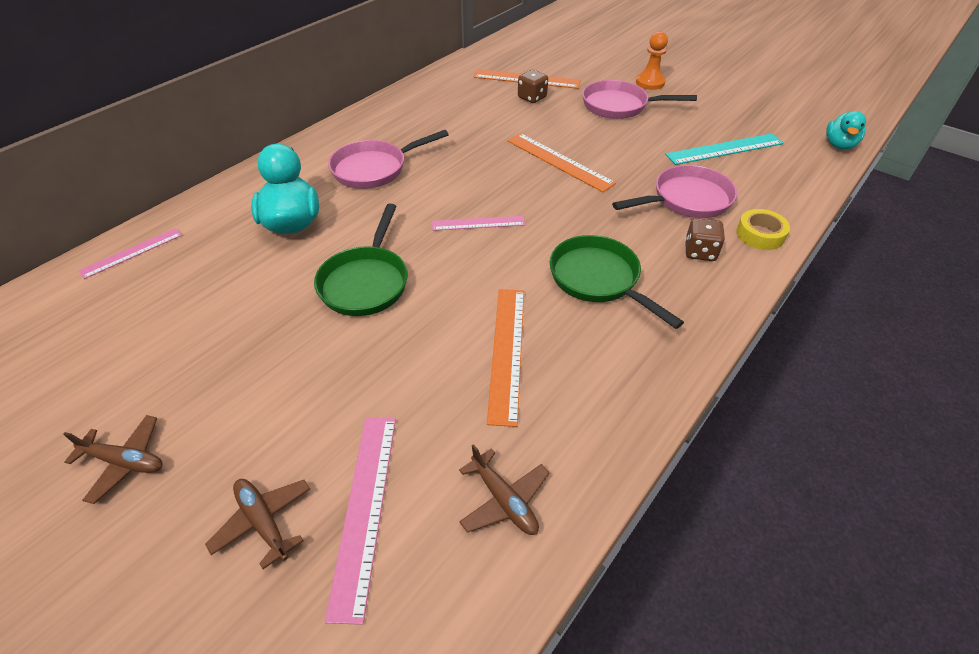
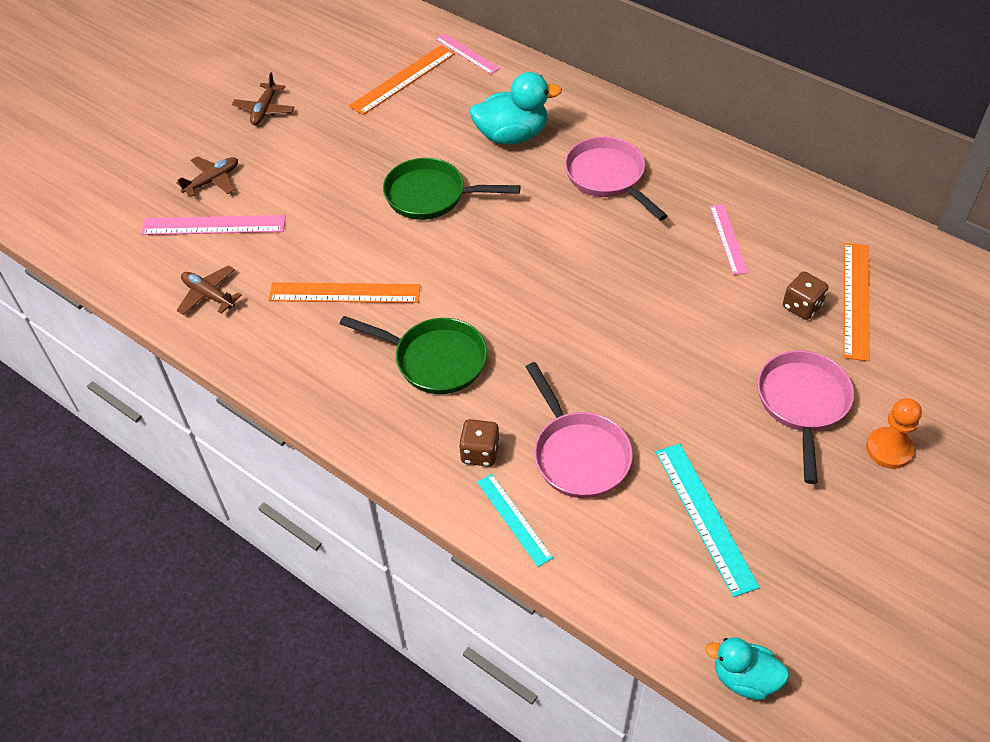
camera: 90 degrees right, 5 degrees up
pink ruler [432,216,525,231] -> pink ruler moved to [710,204,748,275]
brown plane [459,444,549,535] -> brown plane turned 75 degrees clockwise [176,265,242,315]
orange ruler [507,133,616,192] -> orange ruler moved to [349,45,455,115]
green pan [549,235,684,329] -> green pan turned 60 degrees clockwise [340,316,487,394]
yellow tape [736,209,790,250] -> turquoise ruler [477,474,553,567]

